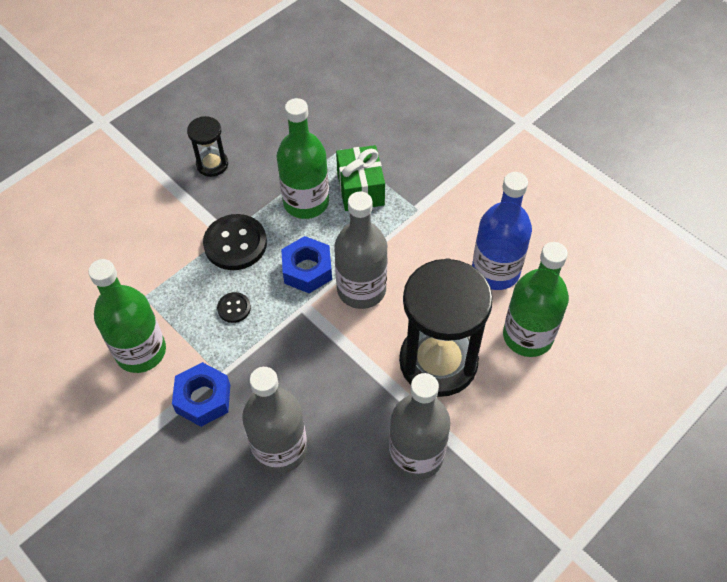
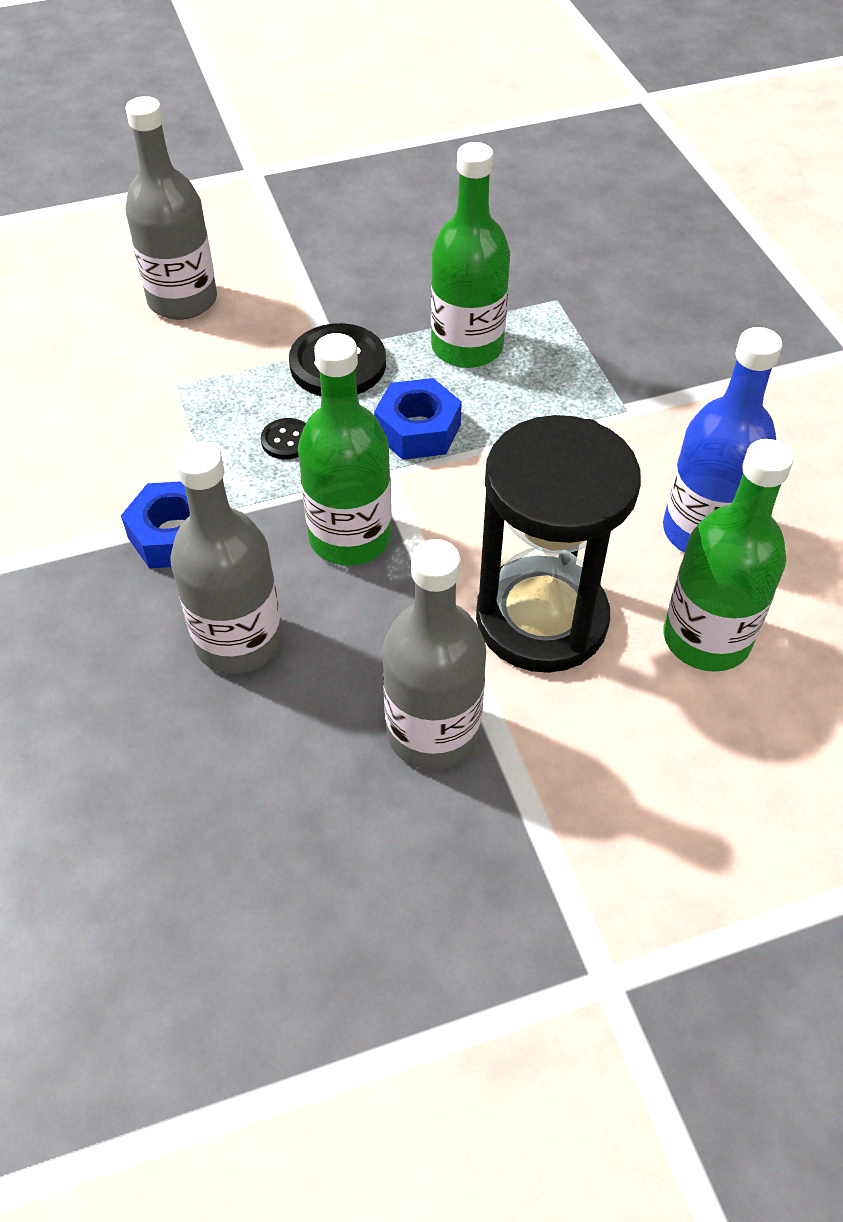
camera: 25 degrees right, 5 degrees down
green bottle [88,259,166,373] -> green bottle moved to [298,333,392,566]
black hourglass [187,116,228,177] -> none
grey bottle [334,191,387,309] -> grey bottle moved to [125,96,217,320]
green gift [336,145,385,211] -> none

